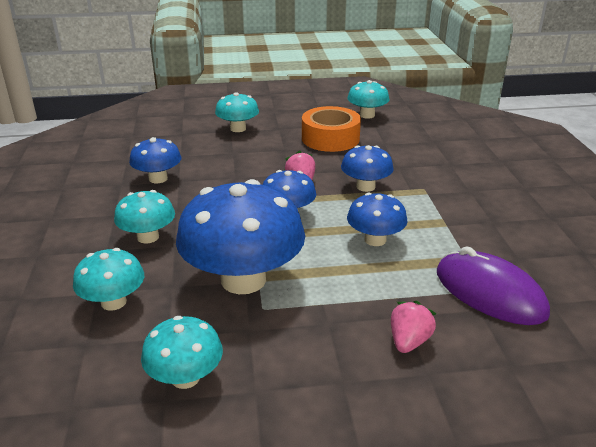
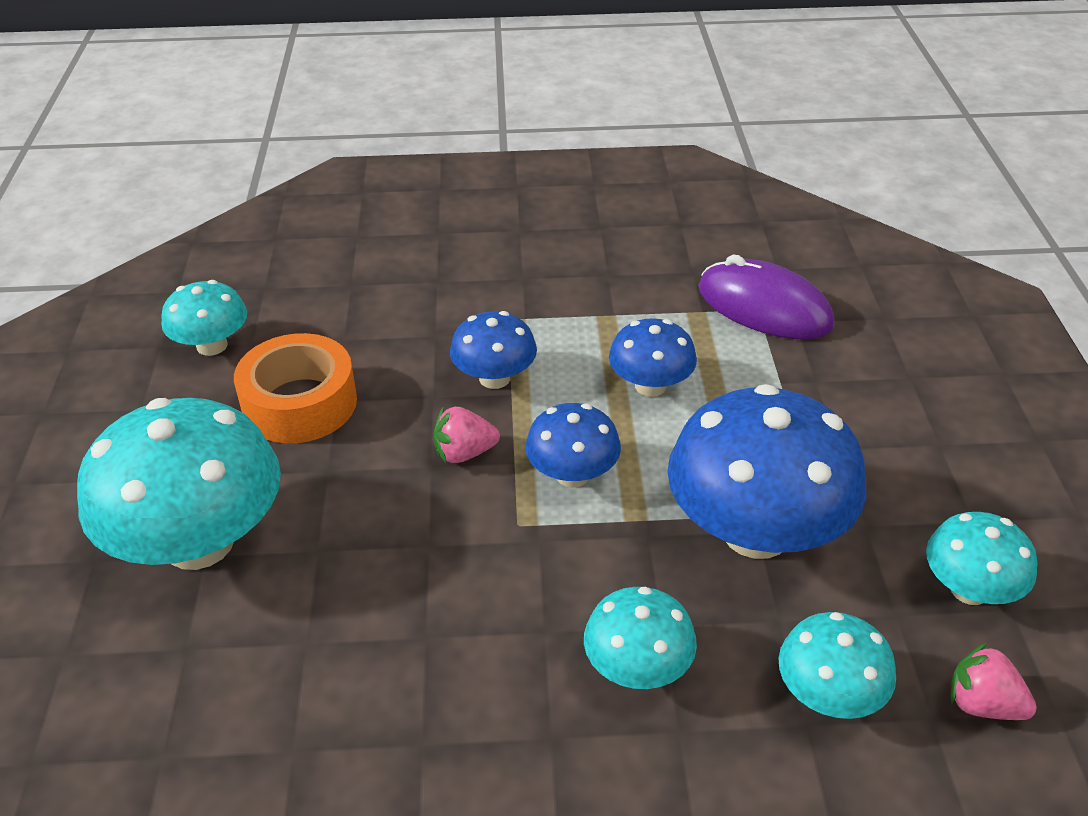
camera: 85 degrees left, 10 degrees up
blue mushroom [129,137,181,183] -> none
turquoise mushroom [215,92,259,132] -> turquoise mushroom [77,398,281,570], size x1.90
pink strawberry [391,301,436,353] -> pink strawberry moved to [950,643,1037,720]
purple mouse [437,246,550,325] -> purple mouse turned 75 degrees clockwise [698,255,835,339]

